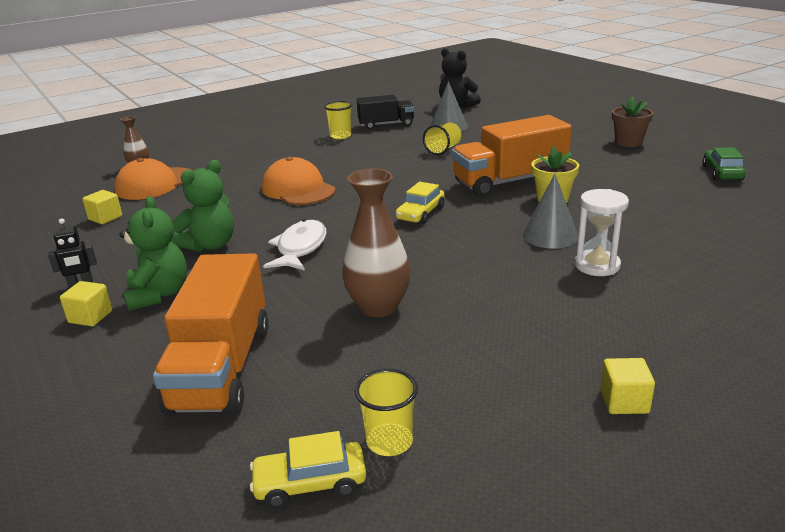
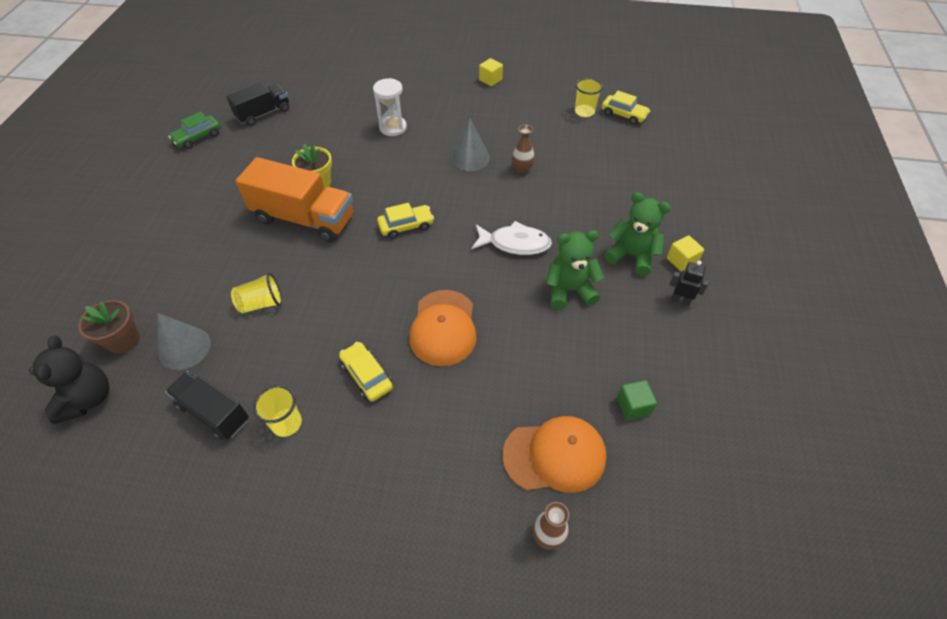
camera: 140 degrees left, 25 degrees up
yellow cube [82,190,122,224] -> green cube [617,380,657,420]
green teddy bear [119,196,187,311] -> green teddy bear turned 90 degrees clockwise [605,192,671,276]
orange truck [153,253,269,415] -> none
white fish [263,219,327,271] -> white fish turned 135 degrees counterclockwise [472,221,552,255]
brown vase [342,169,411,317] -> brown vase [512,124,535,173], size x0.55
grey cone [523,174,578,249] -> grey cone moved to [451,119,490,171]
brown flower pot [612,97,653,147] -> brown flower pot moved to [78,300,140,354]
none -> black truck [226,82,289,126]
none -> yellow car [339,342,393,402]

